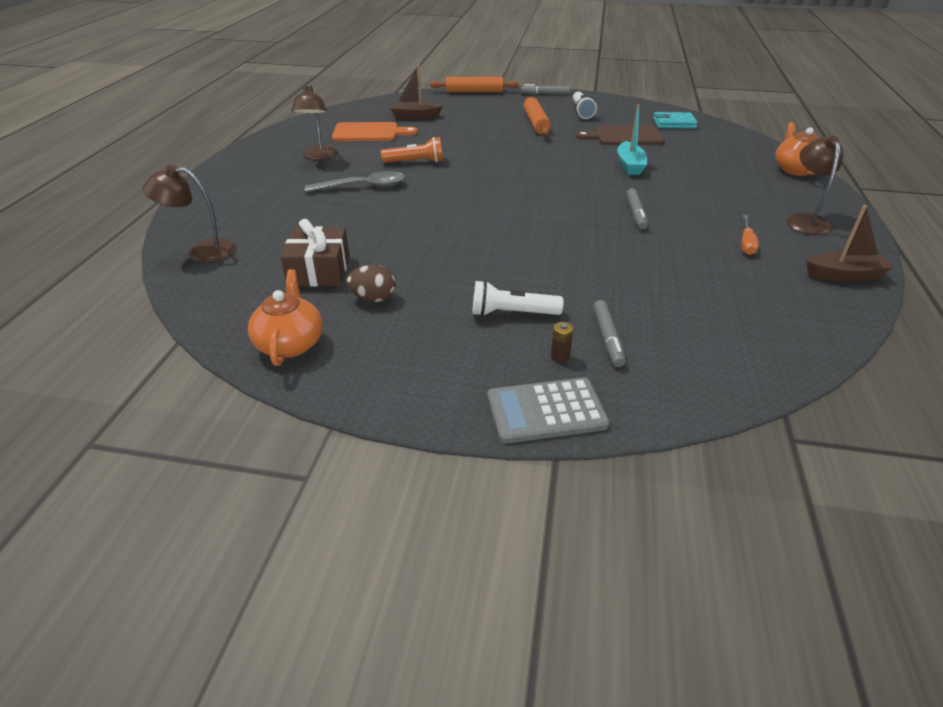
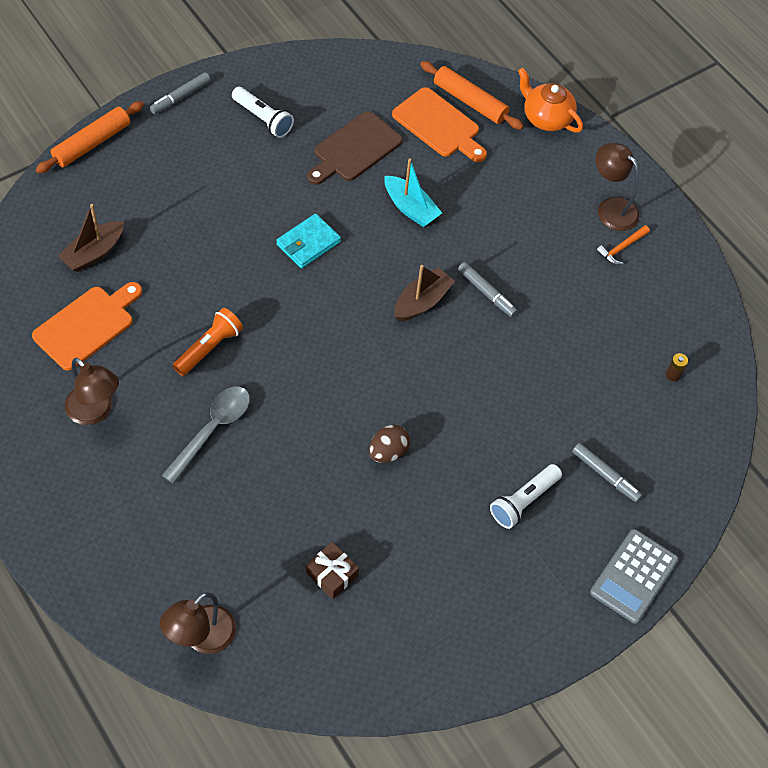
camera: 50 degrees left, 20 degrees up
orange teapot [248,269,323,366] -> none
brown gift [280,219,349,287] -> brown gift [306,542,359,599], size x0.64
brown egg [346,265,396,302] -> brown egg moved to [369,425,410,463]
orange rolling pin [523,97,551,136] -> orange rolling pin moved to [420,61,523,130]
brown battery [551,322,573,363] -> brown battery moved to [666,353,688,381]
turquoise wallet [653,112,698,129] -> turquoise wallet moved to [276,214,341,268]
orange screwdriver [741,215,759,255] -> none
brown boat [806,205,894,281] -> brown boat moved to [394,265,455,321]
none -> orange cutting board [392,87,487,162]
none -> orange hammer [596,225,650,265]

